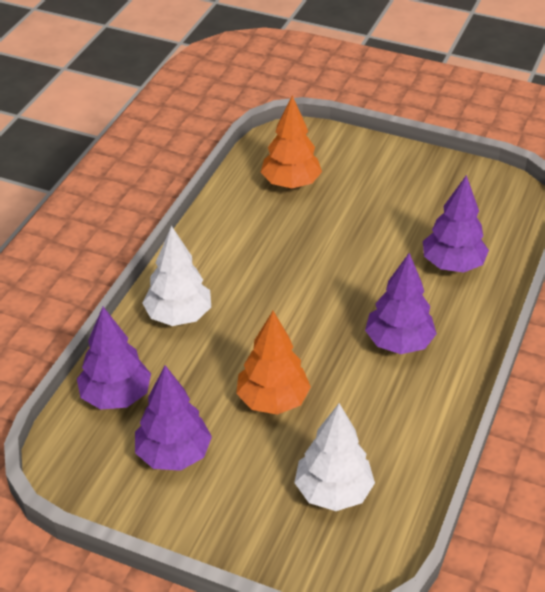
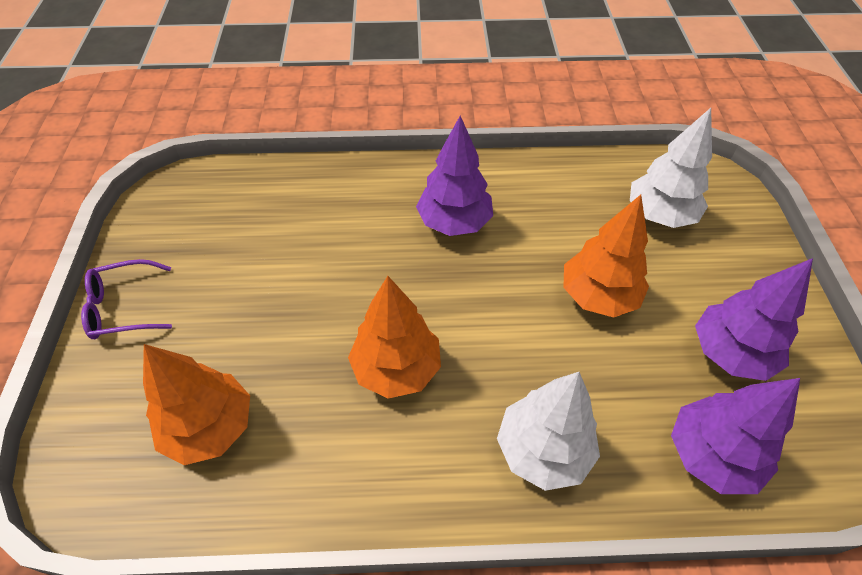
camera: 115 degrees left, 10 degrees up
purple tree [423,175,489,273] -> none
none -> purple glasses [81,259,172,339]
none -> orange tree [348,276,441,399]

